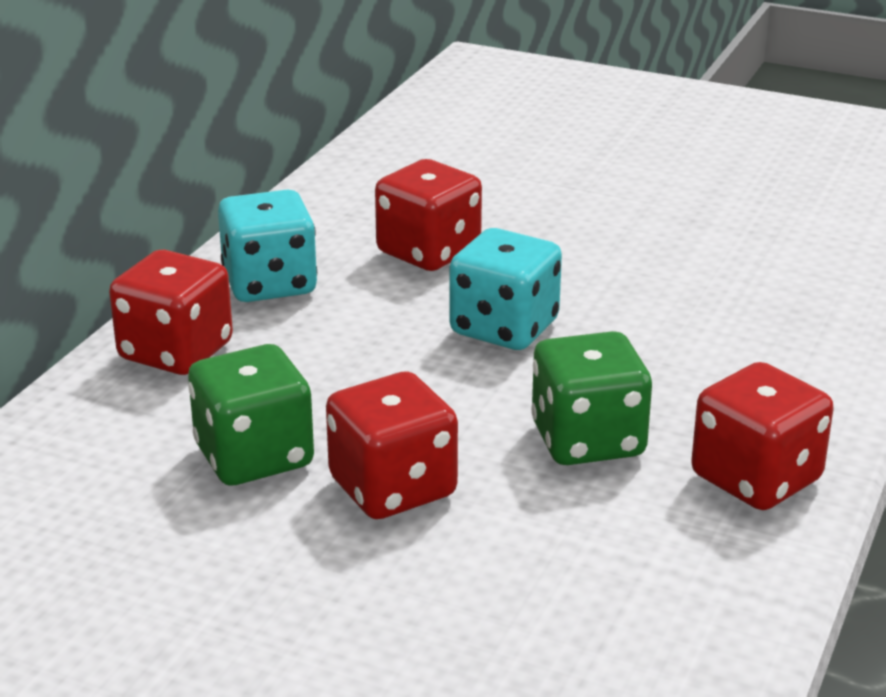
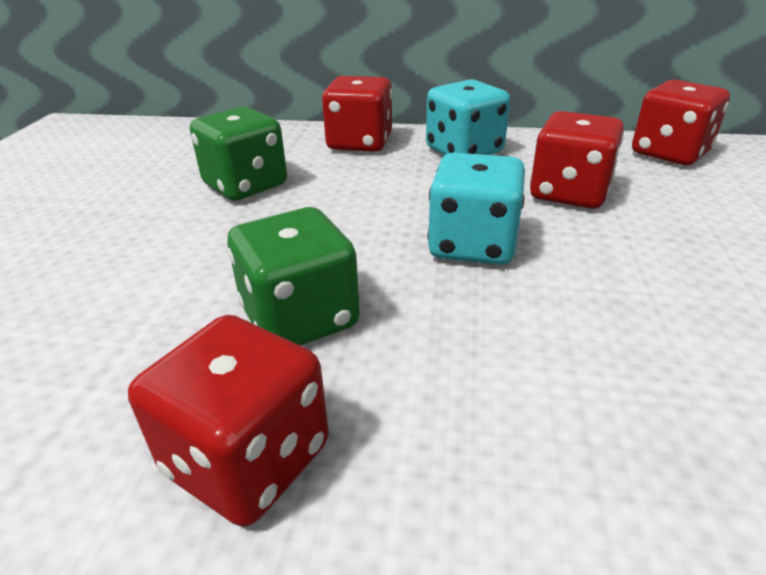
camera: 75 degrees right, 5 degrees up
red dice [326,372,458,519] -> red dice moved to [632,80,730,165]

